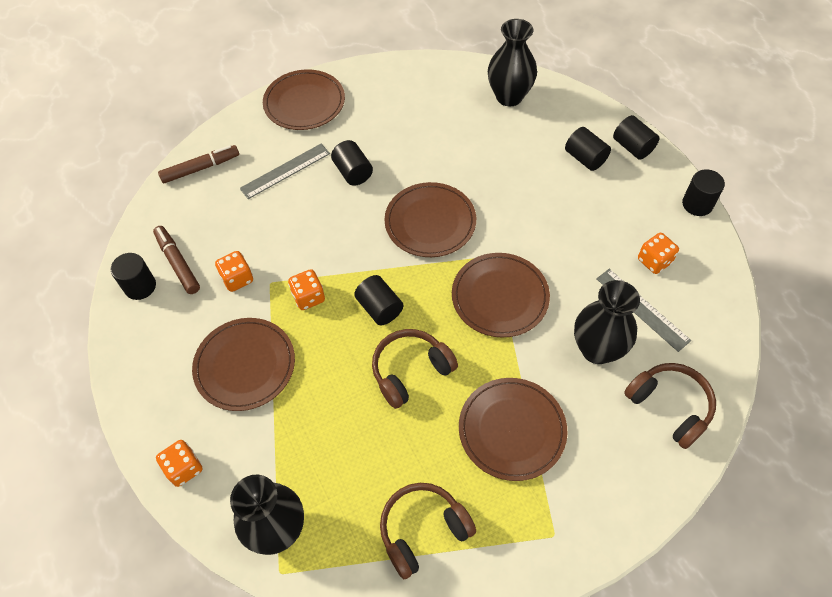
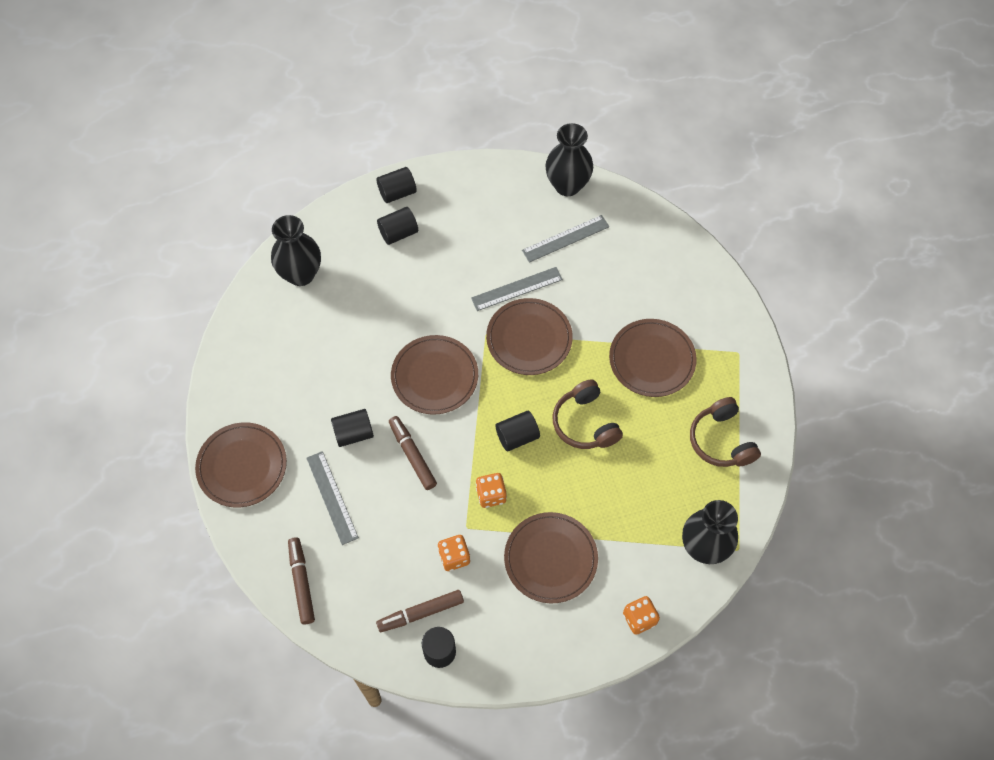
camera: 80 degrees left, 5 degrees up
black vase [574,280,640,364] -> black vase moved to [545,123,593,196]
brown headphones [624,363,716,449] -> none
orange dice [638,233,679,274] -> none
black cylinder [682,169,725,216] -> none
none -> brown marker [389,416,437,490]
none -> grey ruler [471,267,563,311]

